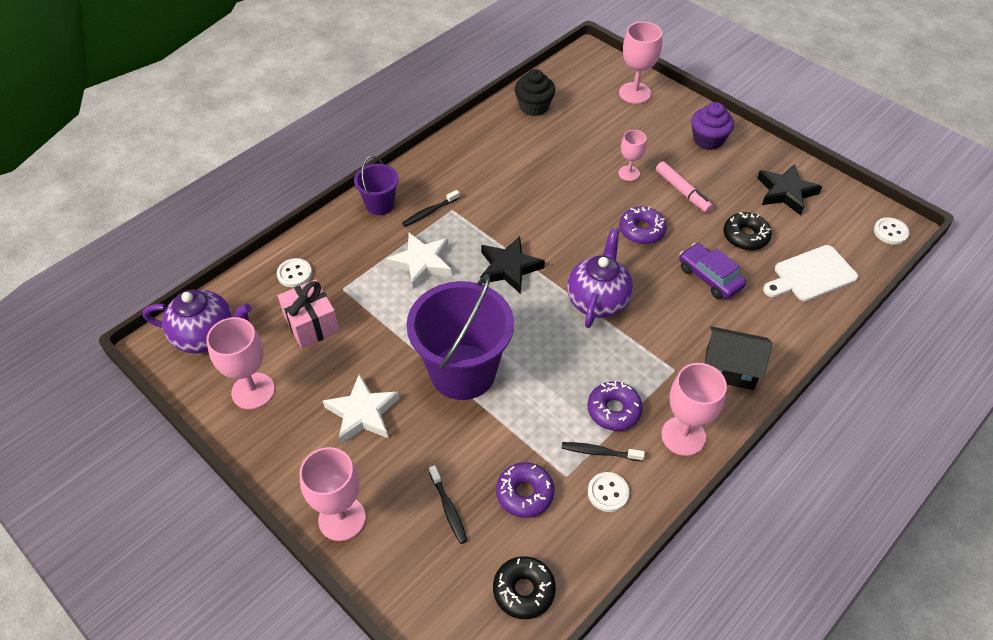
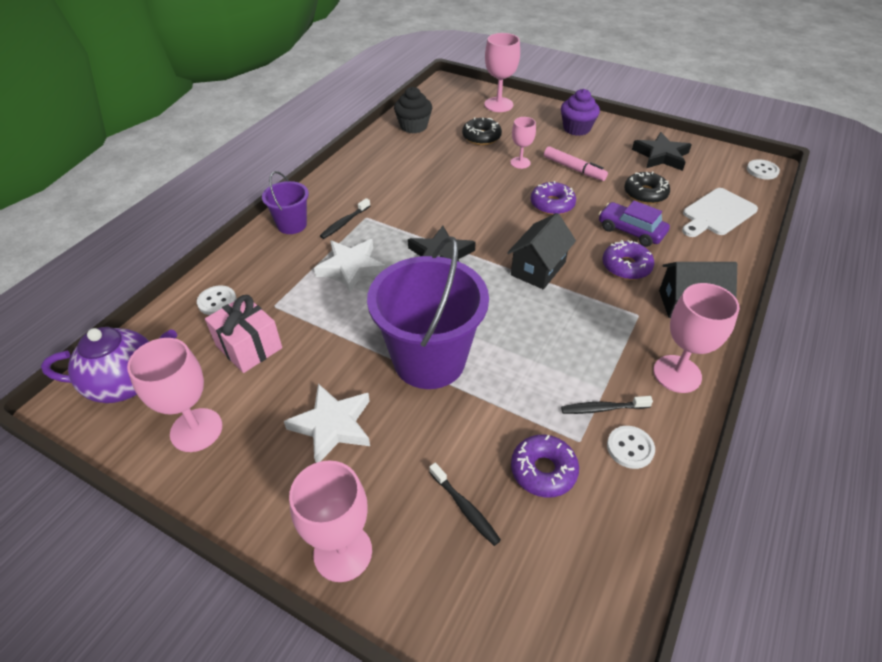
camera: 15 degrees left, 5 degrees down
black donut [493,556,556,619] -> black donut moved to [462,117,502,145]
purple teapot [567,228,633,328] -> black house [507,213,576,289]
purple donut [588,381,643,431] -> purple donut moved to [603,240,654,280]

